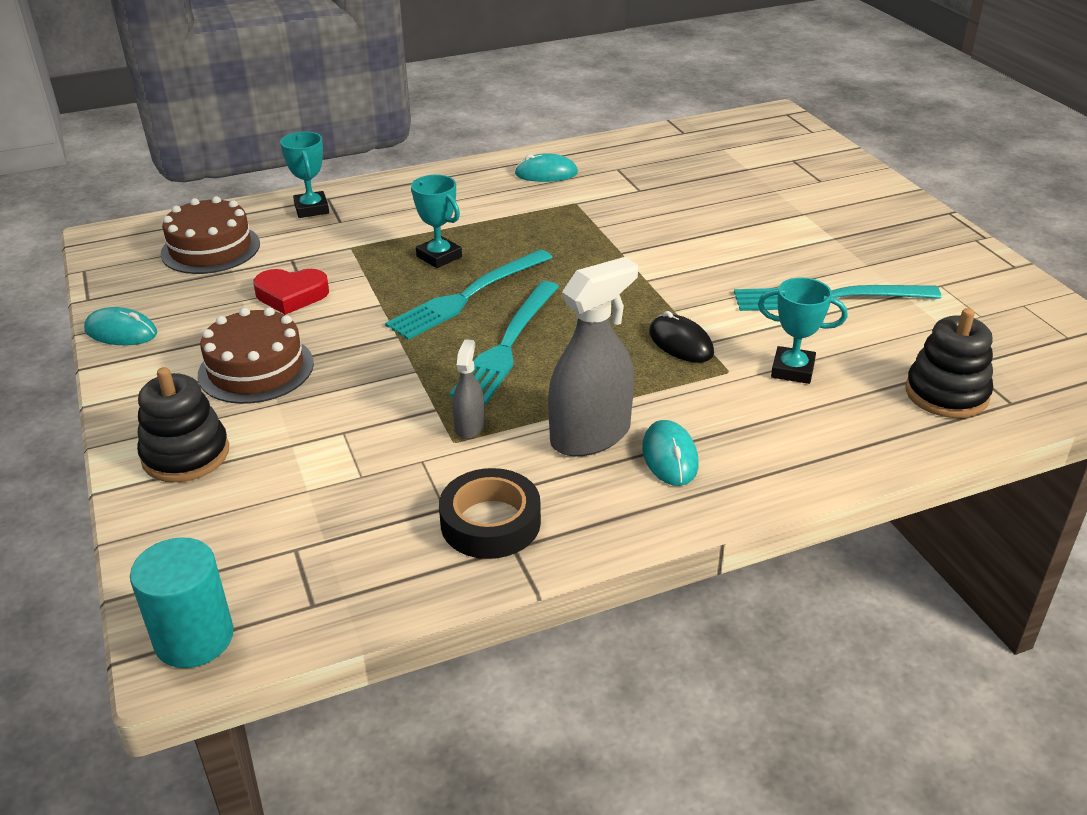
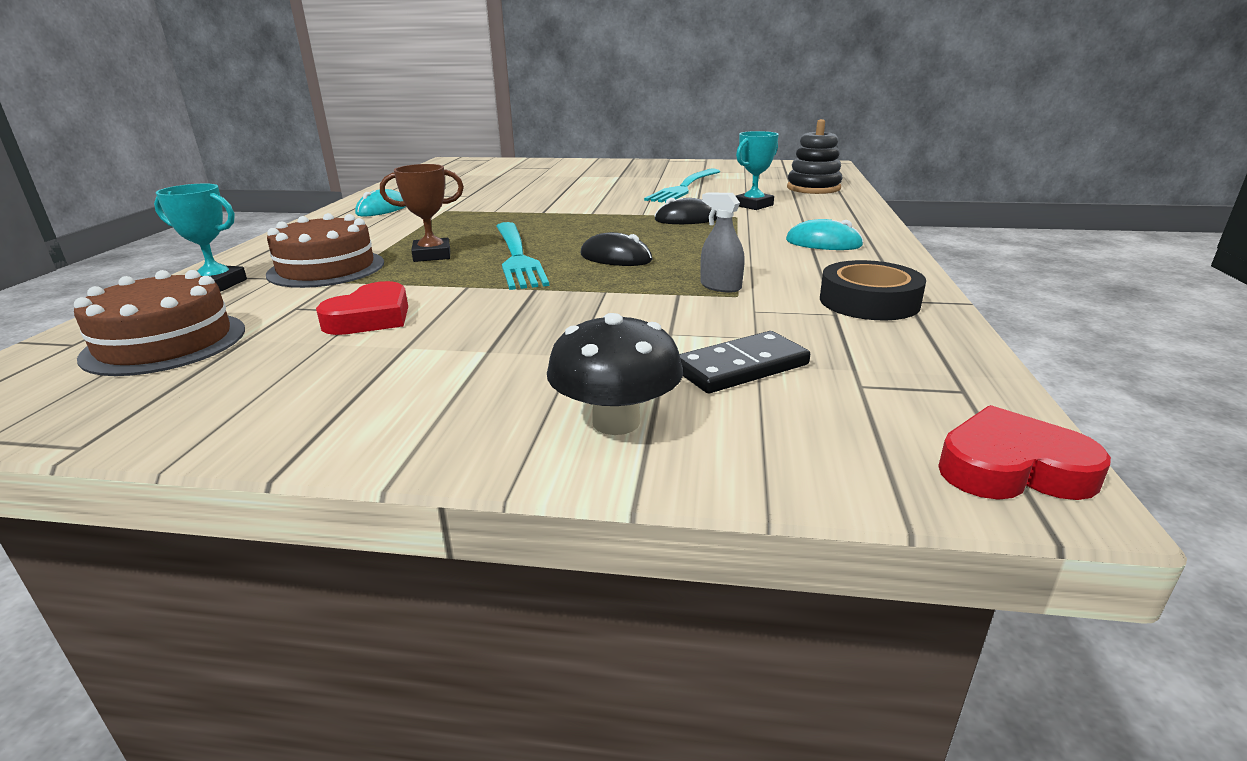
camera: 60 degrees left, 10 degrees down
turquoise mouse [84,307,157,345] -> none
turquoise cylinder [130,537,234,668] -> red heart [938,405,1111,500]
black stacking toy [137,367,229,483] -> black mushroom [547,313,683,435]
brown cake [198,308,314,404] -> brown cake moved to [266,213,384,288]
turquoise trophy [411,175,462,268] -> brown trophy [380,164,464,262]
turquoise fork [450,281,559,405] -> black mouse [580,232,653,266]
grey spray bottle [548,257,638,456] -> none
none -> black domino [680,331,810,393]

